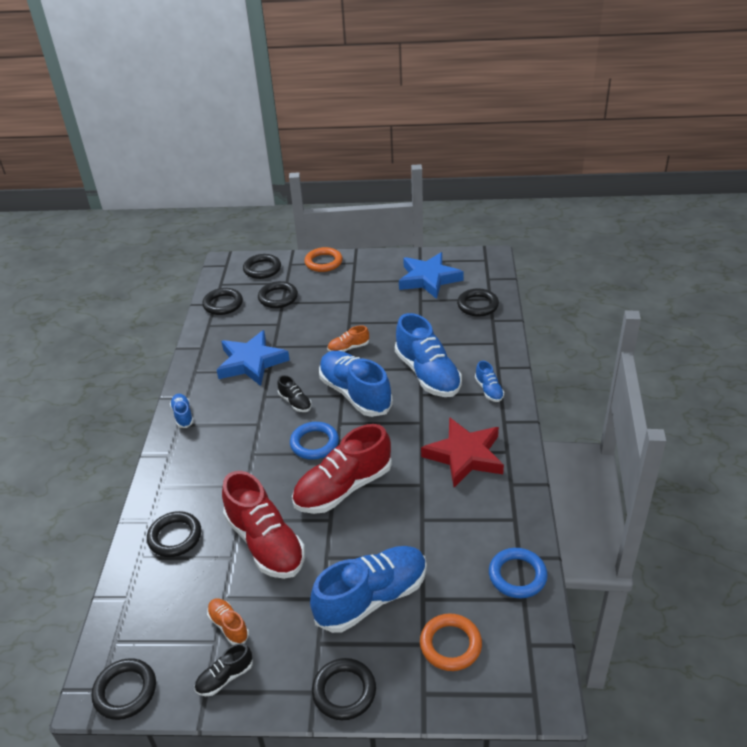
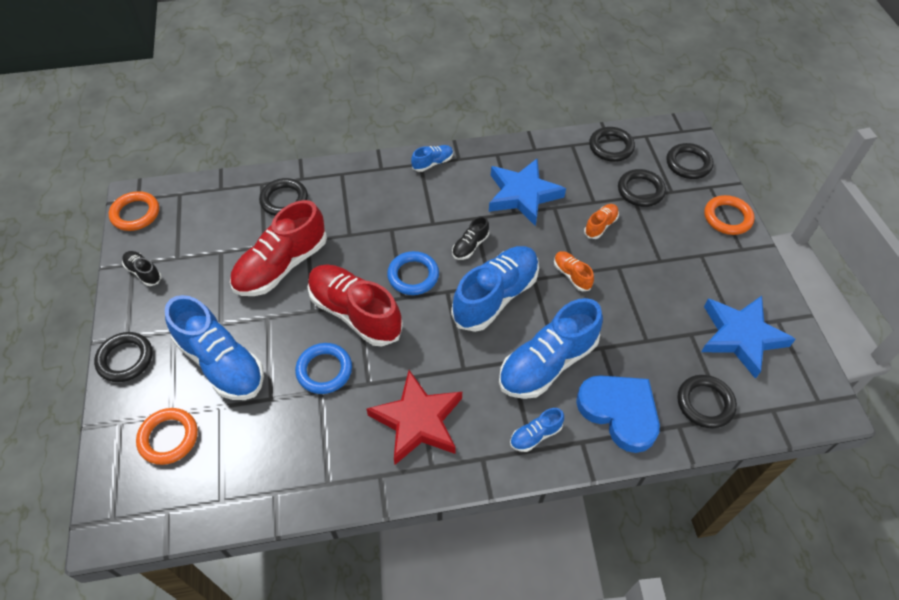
camera: 75 degrees right, 15 degrees up
black ring [92,658,156,720] -> orange ring [108,191,159,231]
orange shoe [207,598,249,645] -> orange shoe moved to [584,204,619,239]
blue ring [489,548,548,598] -> blue ring moved to [295,343,352,394]
none -> blue heart [576,375,660,453]

